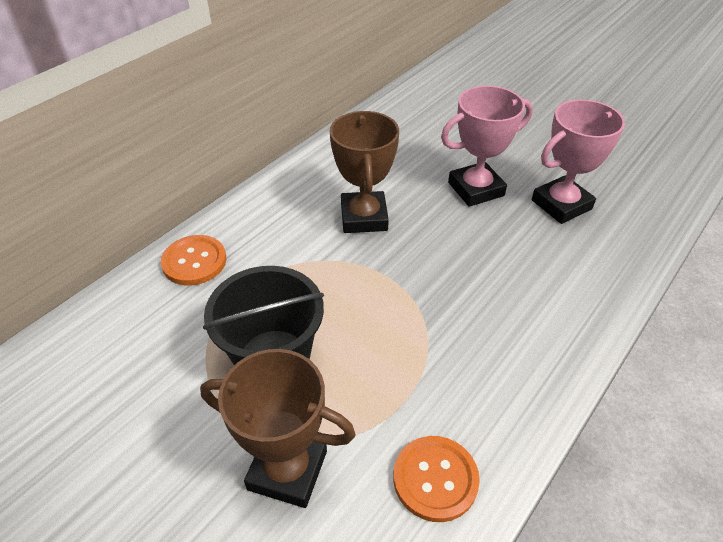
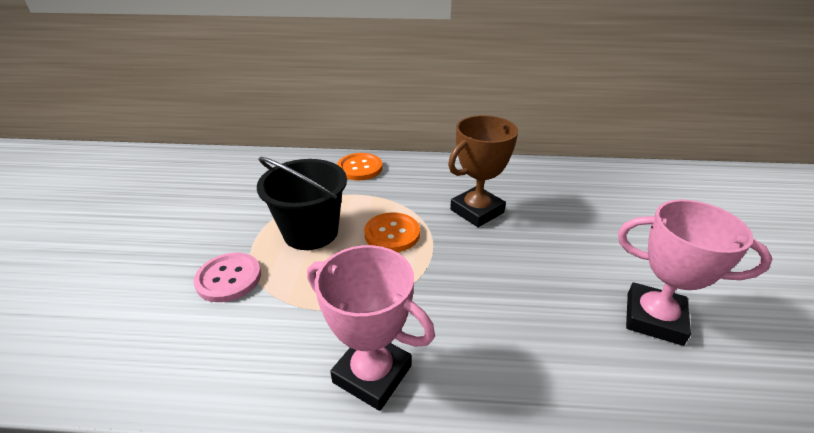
camera: 55 degrees right, 10 degrees down
brown trophy [200,349,356,508] -> pink button [194,252,261,302]
orange button [393,436,480,522] -> orange button moved to [364,212,420,252]
pink trophy [441,86,533,207] -> pink trophy moved to [307,245,435,411]

